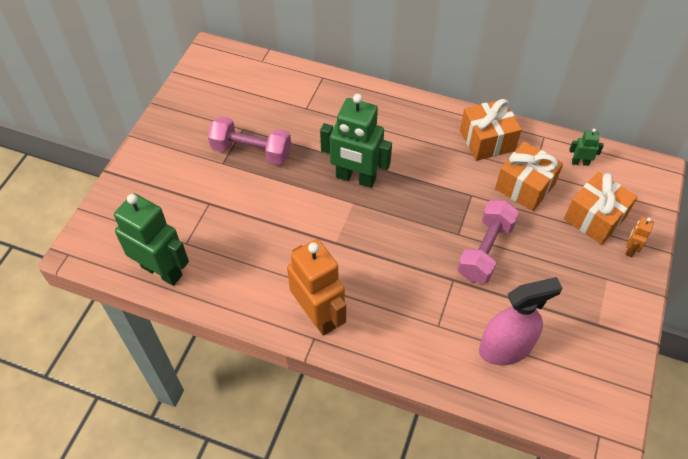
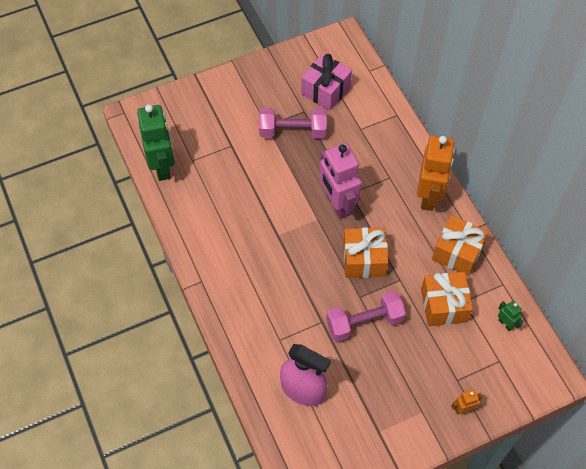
camera: 45 degrees right, 5 degrees up
pink dumbbell [208,116,291,165] -> pink dumbbell turned 60 degrees counterclockwise [259,108,327,138]
orange robot [287,239,346,336] -> orange robot moved to [417,136,455,211]
green robot [320,94,392,188] -> pink robot [319,143,361,219]
orange gift [564,172,637,245] -> orange gift moved to [343,227,388,278]
none -> pink gift [301,54,352,111]

